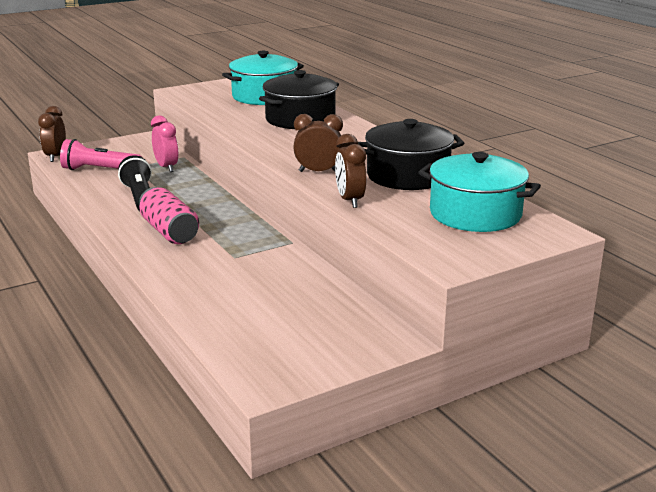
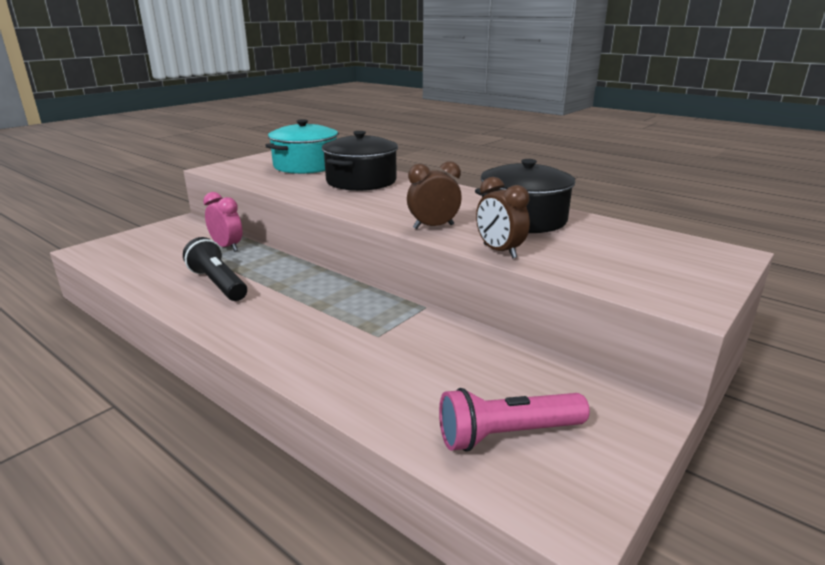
camera: 20 degrees left, 0 degrees up
brown clock [38,106,66,162] -> none
pink flashlight [60,139,142,170] -> pink flashlight moved to [439,388,590,452]
pink can [139,187,199,244] -> none
turquoise pot [418,152,541,232] -> none

